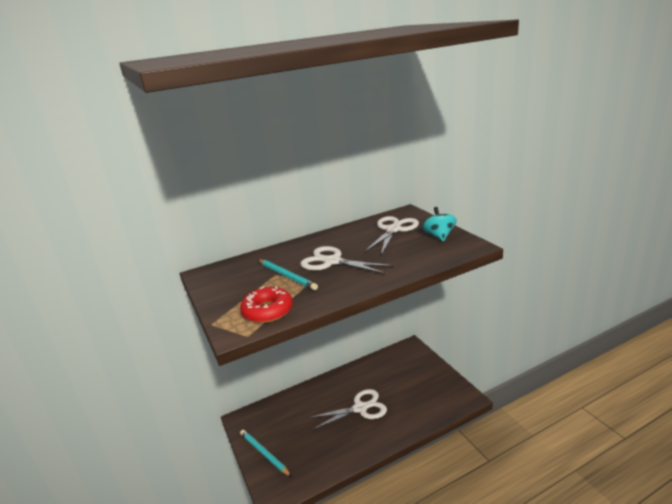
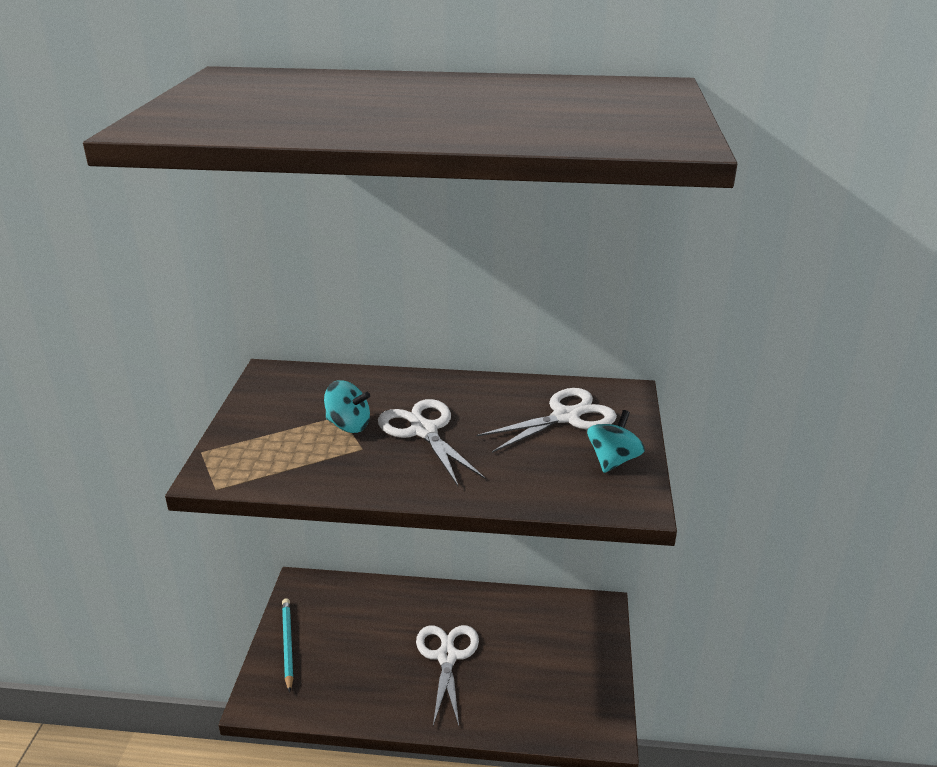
camera: 30 degrees right, 5 degrees up
red donut [240,286,293,323] -> none
turquoise pencil [258,259,318,290] -> turquoise spinning top [324,380,370,433]
white scissors [308,389,387,430] -> white scissors turned 105 degrees counterclockwise [416,625,479,726]

